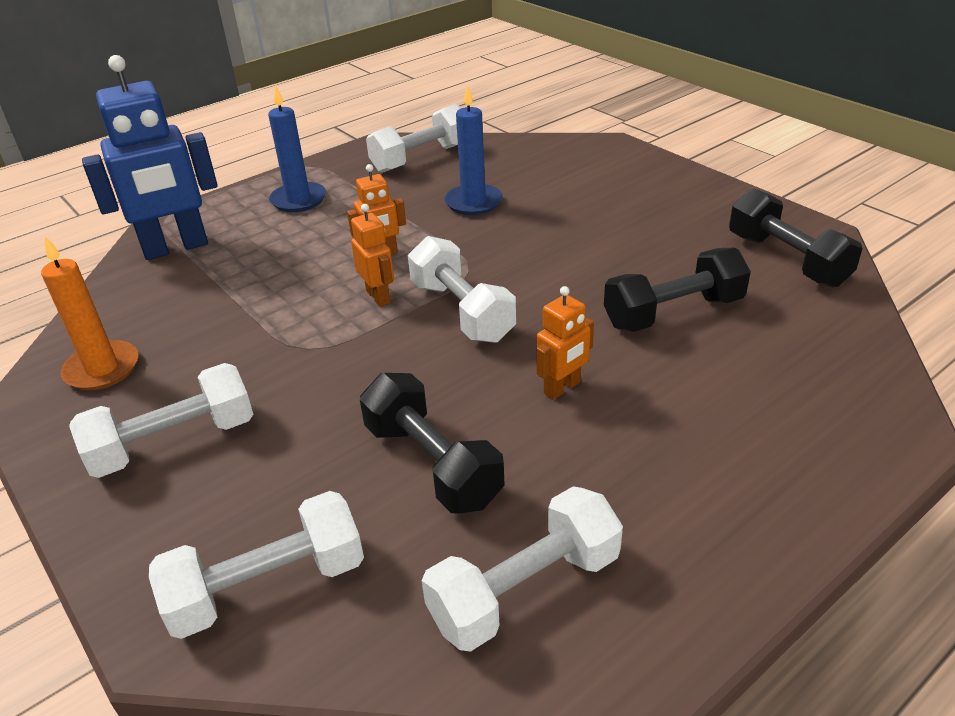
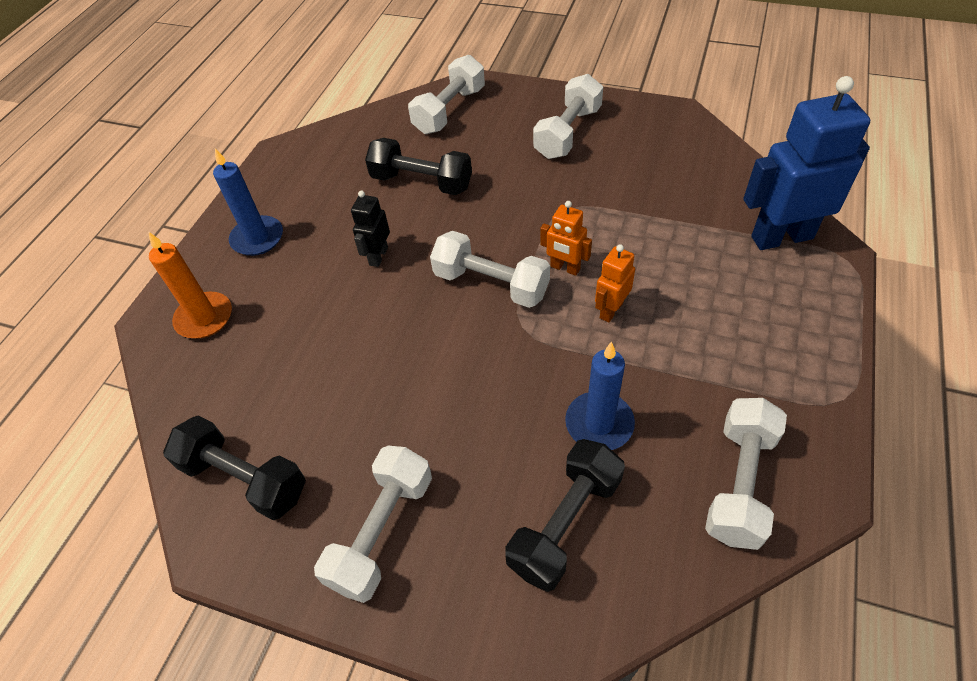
camera: 150 degrees right, 15 degrees up
orange candle [41,236,139,390] -> orange candle moved to [148,231,232,339]
blue robot [82,55,218,260] -> blue robot turned 45 degrees clockwise [743,76,870,250]
blue candle [268,85,326,212] -> blue candle moved to [213,148,283,256]
white dumbbell [422,486,623,652] -> white dumbbell moved to [314,446,432,603]
orange robot [537,286,594,400] -> black robot [351,191,390,267]
black dumbbell [604,247,751,332] -> black dumbbell moved to [505,439,625,592]

